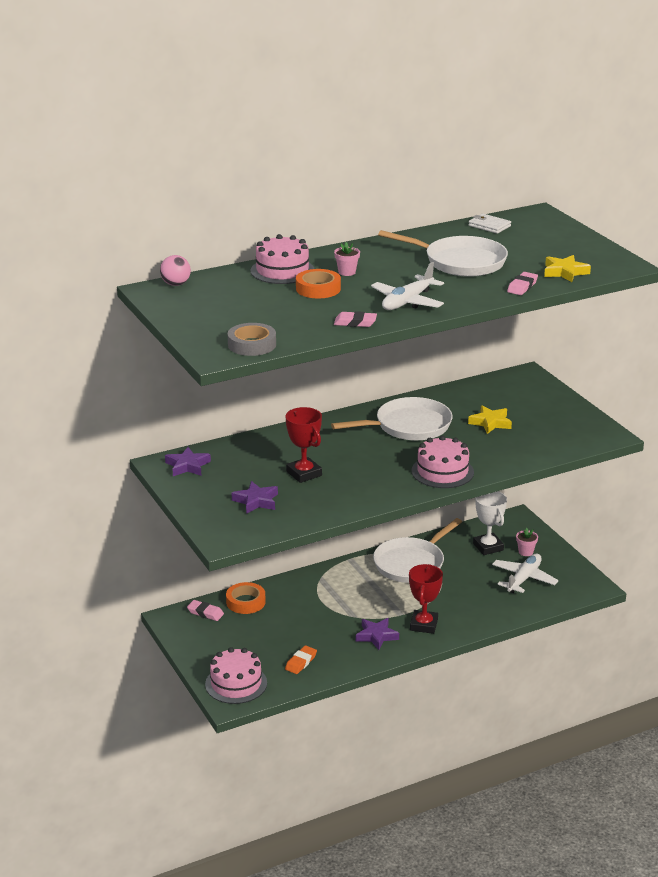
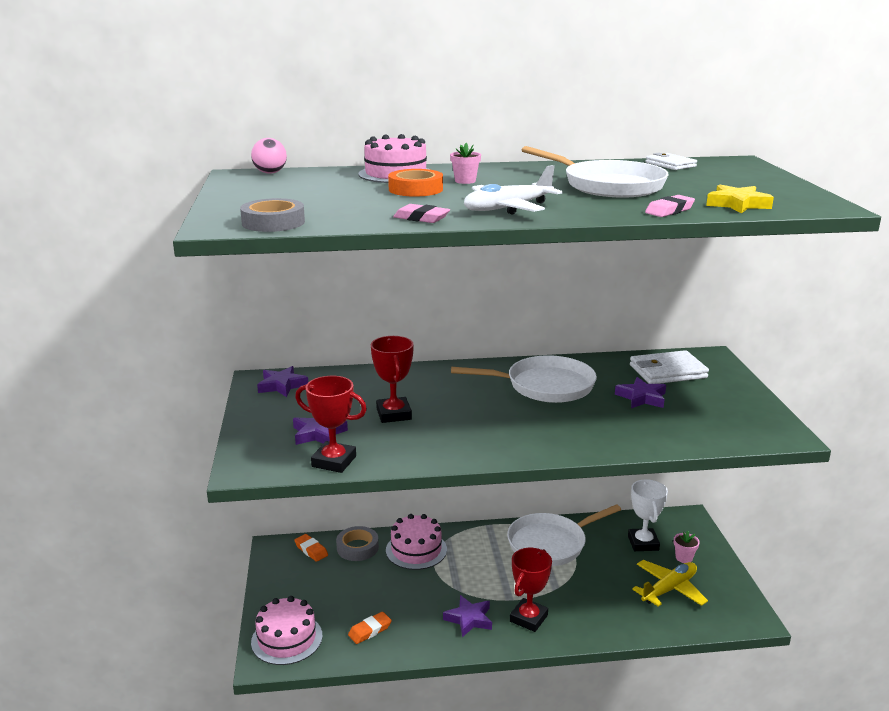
camera: 20 degrees right, 5 degrees down
pink eraser [187,600,224,621] -> orange eraser [294,534,328,562]
orange tape [226,582,266,614] -> grey tape [336,526,379,561]
pink cake [412,436,474,488] -> pink cake moved to [386,514,447,570]
yellow star [468,406,512,434] -> purple star [615,377,666,408]
white plane [492,554,559,593] -> yellow plane [632,560,708,607]
none -> red trophy [295,376,367,473]
none -> white wallet [630,350,709,384]

